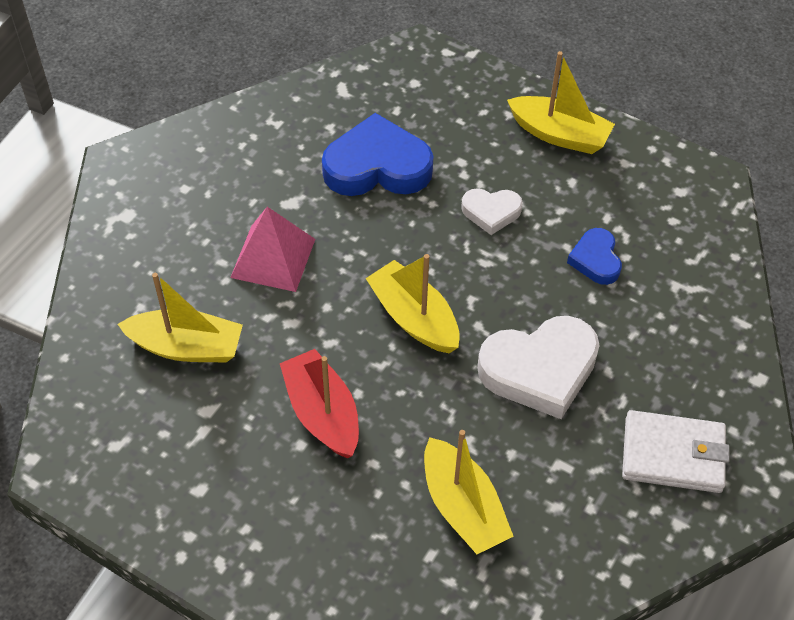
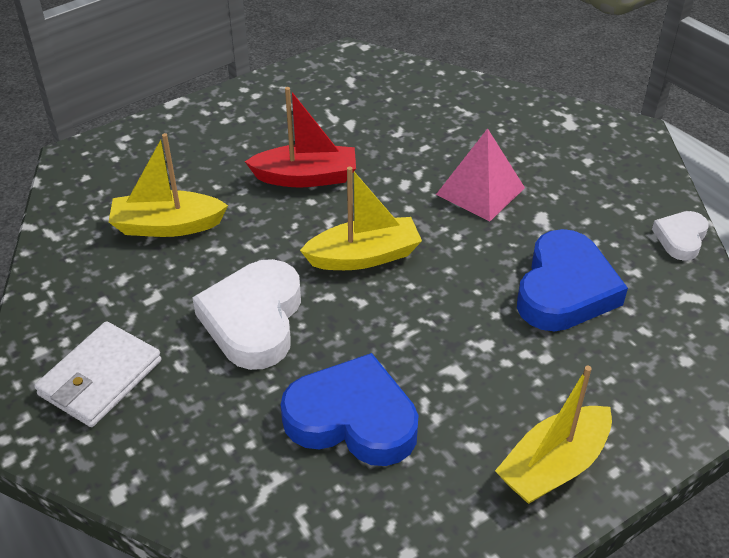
camera: 115 degrees right, 10 degrees down
yellow boat [118,273,243,363] -> none
white heart [461,188,523,235] -> white heart moved to [652,211,709,261]
blue heart [567,228,622,285] -> blue heart [281,353,418,466], size x1.87

